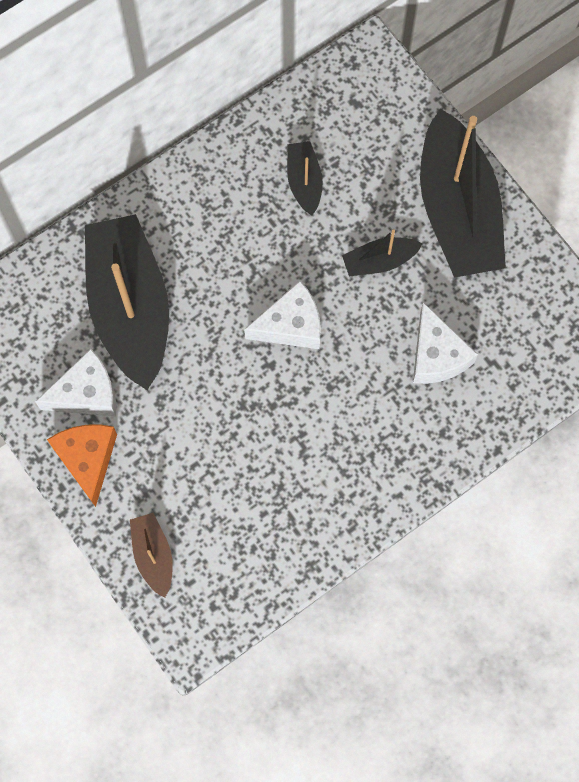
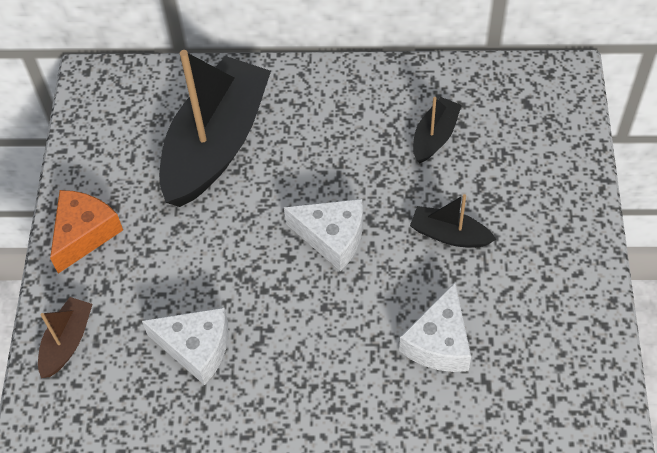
camera: 40 degrees right, 15 degrees down
white cheese [35,349,116,417] -> white cheese moved to [142,308,229,385]
black boat [420,108,506,278] -> none

